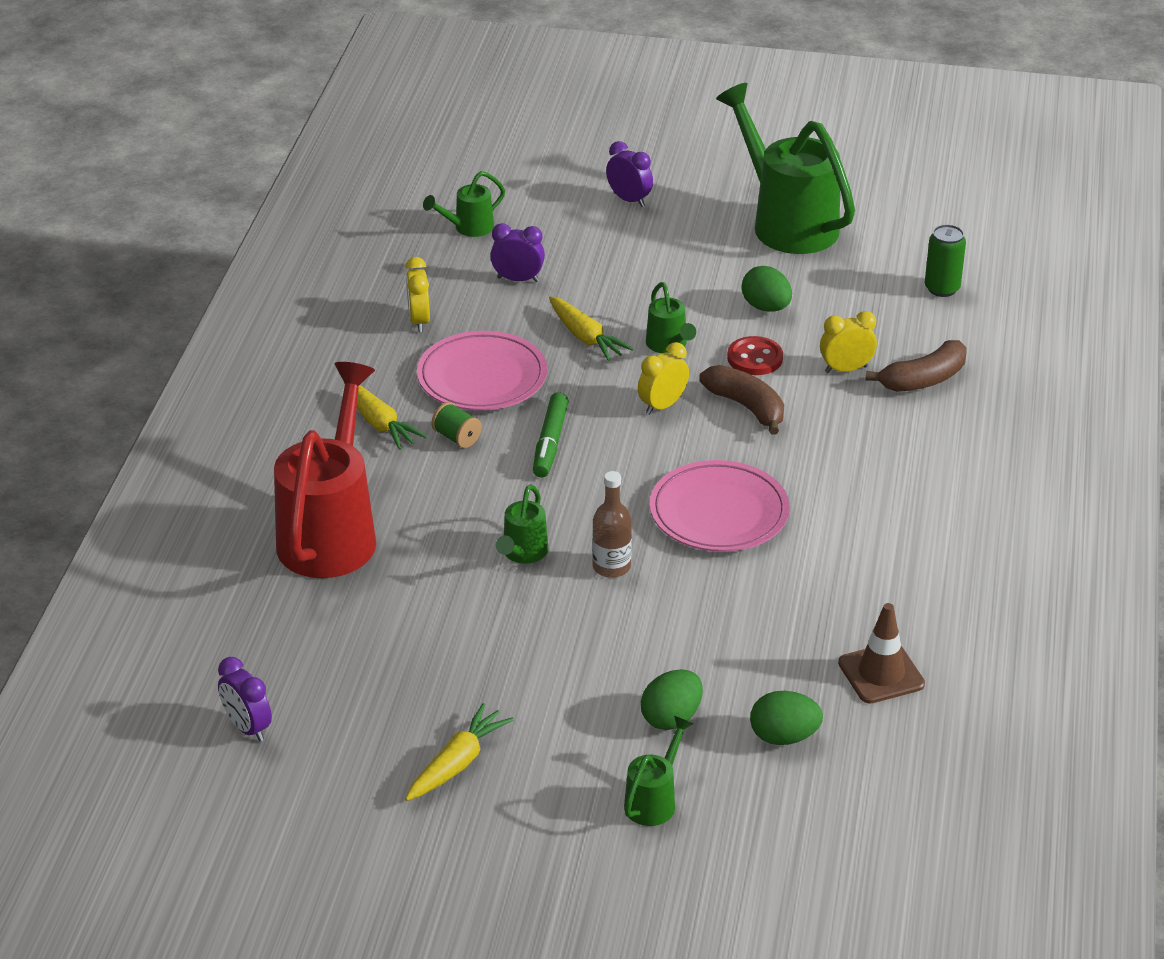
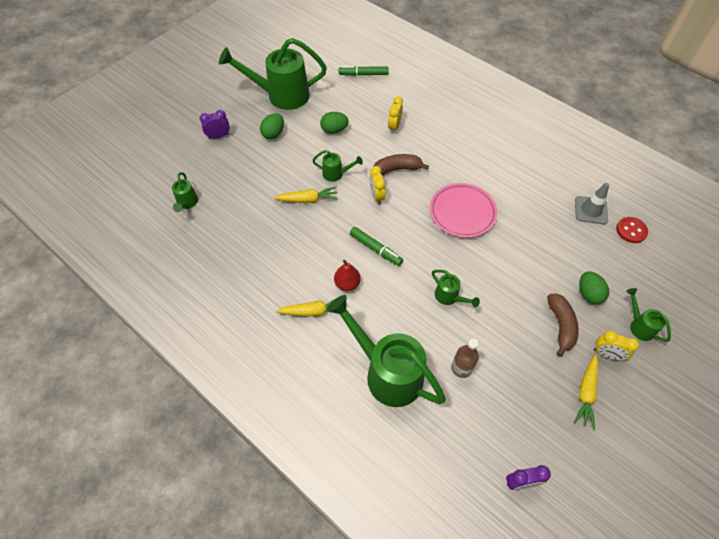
camera: 60 degrees left, 20 degrees up
red watering can [274,362,376,578] -> green watering can [326,295,446,407]
yellow clock [405,257,430,332] -> yellow clock moved to [594,331,639,360]
yellow carrot [405,703,514,801] -> yellow carrot turned 135 degrees counterclockwise [574,355,598,430]
pink plate [417,331,547,411] -> none
green spool [432,402,482,448] -> red pear [334,260,361,291]
purple clock [490,223,545,282] -> none
brown bottle [592,471,632,578] -> brown bottle moved to [452,338,479,378]
red button [727,336,783,375] -> red button moved to [616,217,648,243]
green egg [750,691,823,745] -> green egg moved to [260,114,284,139]
brown traffic cone [838,603,925,703] -> grey traffic cone [575,183,609,224]
brown banana [865,340,967,392] -> brown banana moved to [547,294,579,357]
green can [925,225,966,297] -> green marker [339,66,389,76]

